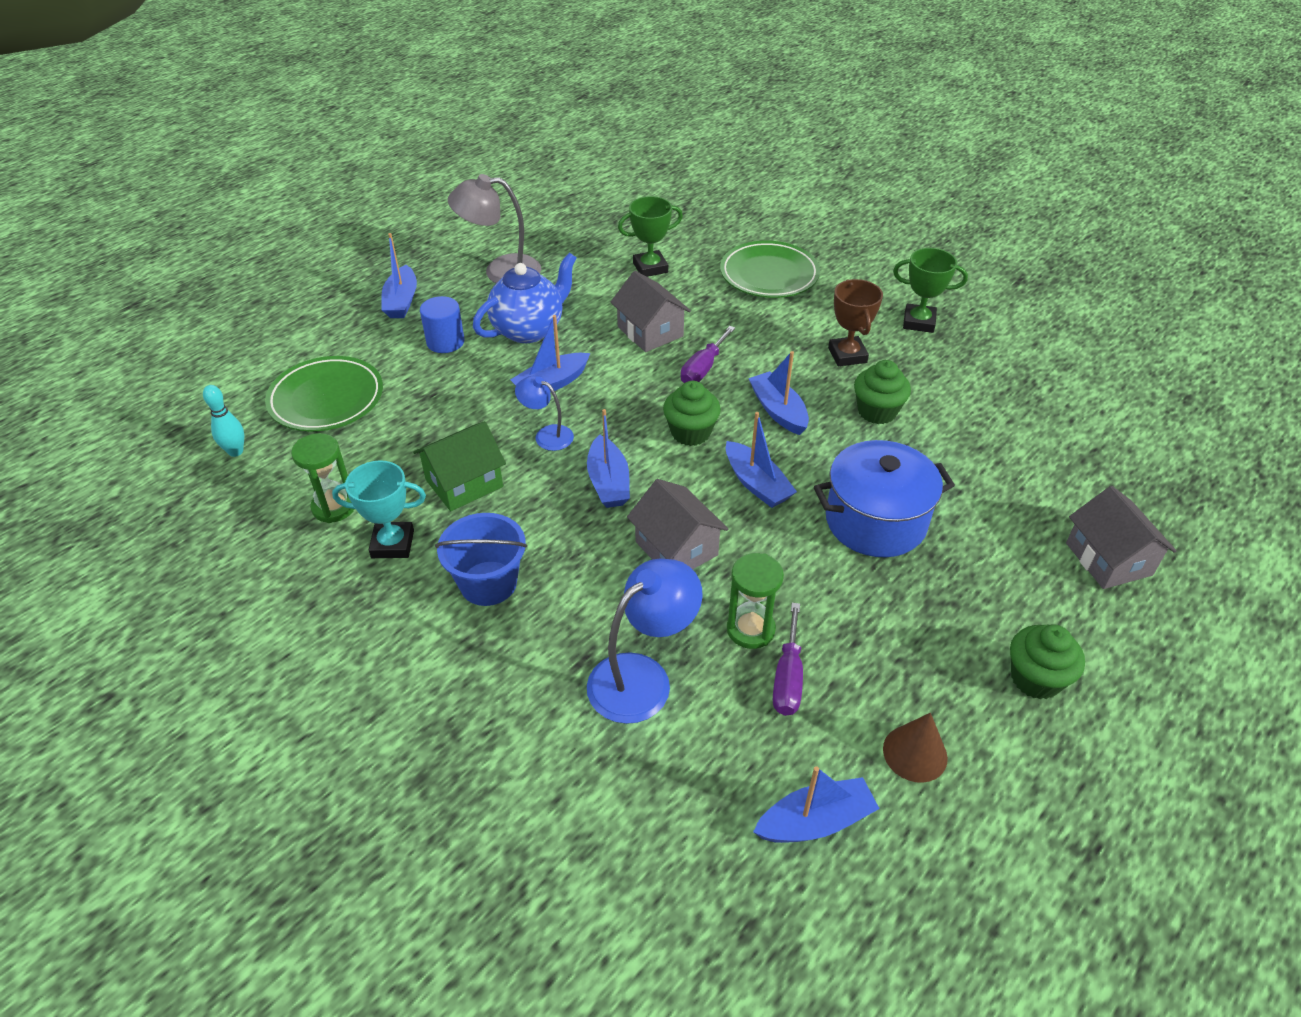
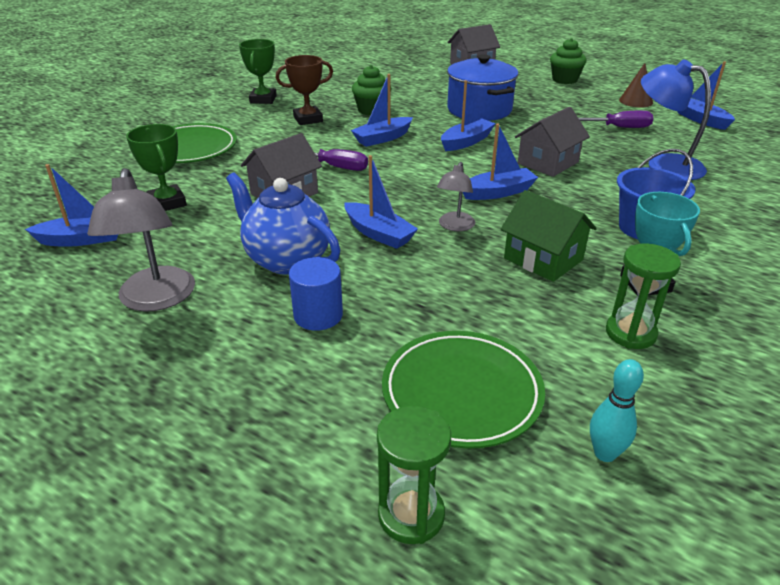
camera: 100 degrees left, 10 degrees down
blue boat [382,233,417,318] -> blue boat moved to [25,164,118,247]
blue lamp [515,376,574,451] -> grey lamp [437,162,475,231]
green cupcake [663,381,721,446] -> none
green hourglass [727,553,784,649] -> green hourglass moved to [377,406,451,544]

